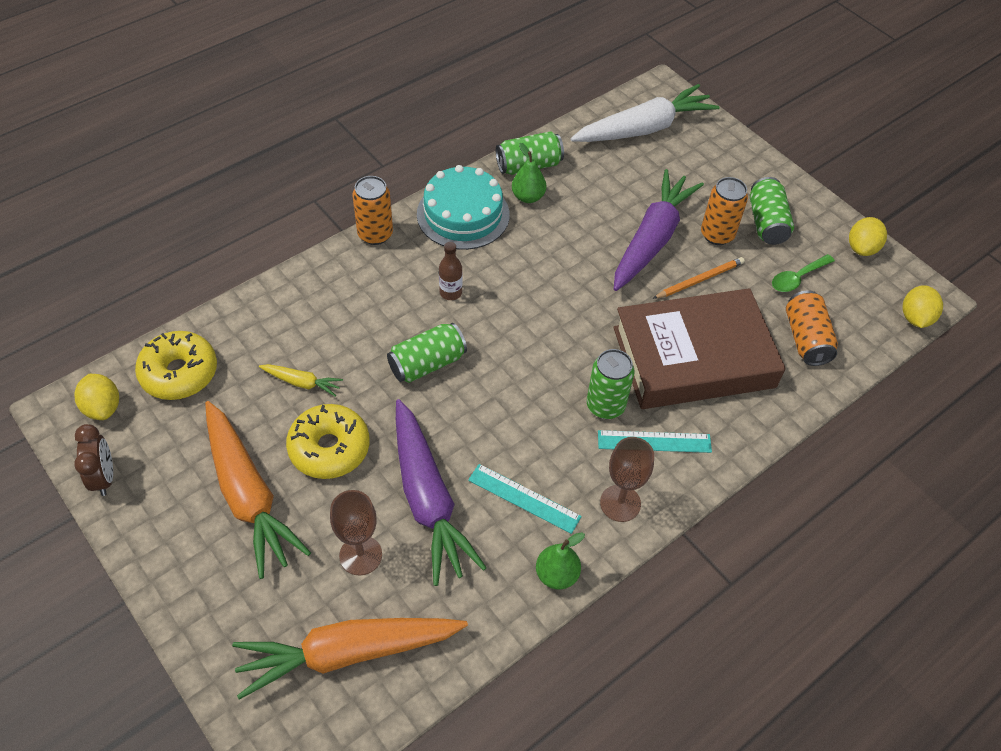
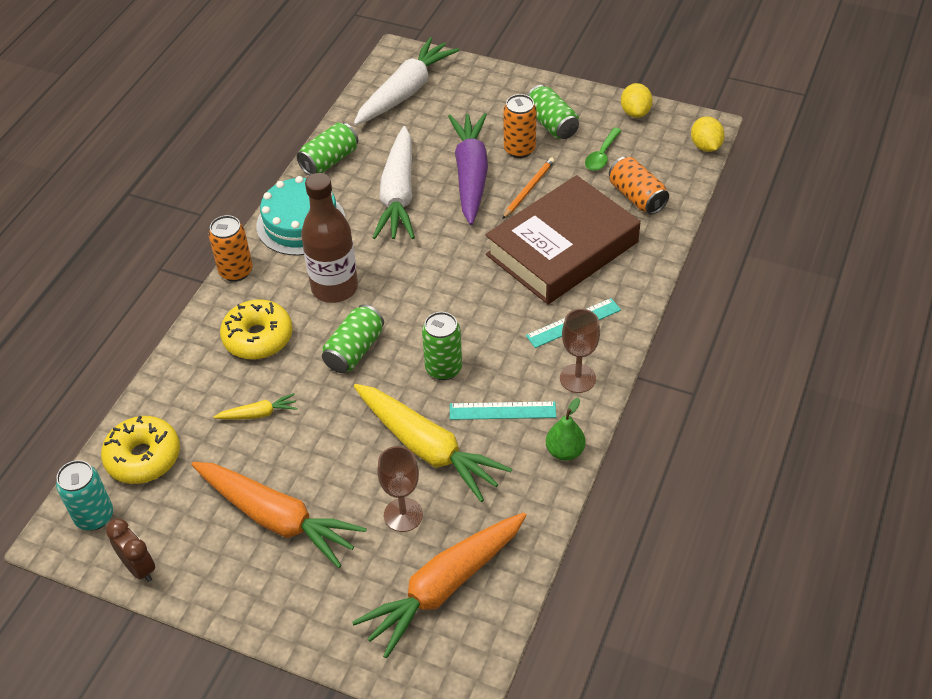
camera: 25 degrees left, 5 degrees down
yellow lemon [75,374,119,420] -> turquoise can [56,460,113,530]
yellow donut [286,404,370,479] -> yellow donut moved to [220,299,293,360]
purple carrot [396,399,487,586] -> yellow carrot [354,384,512,502]
brown bottle [439,242,463,300] -> brown bottle [301,173,358,303], size x2.18
green pear [512,143,546,203] -> none
green can [586,349,635,419] -> green can moved to [422,312,462,380]
none -> white carrot [373,126,415,239]

